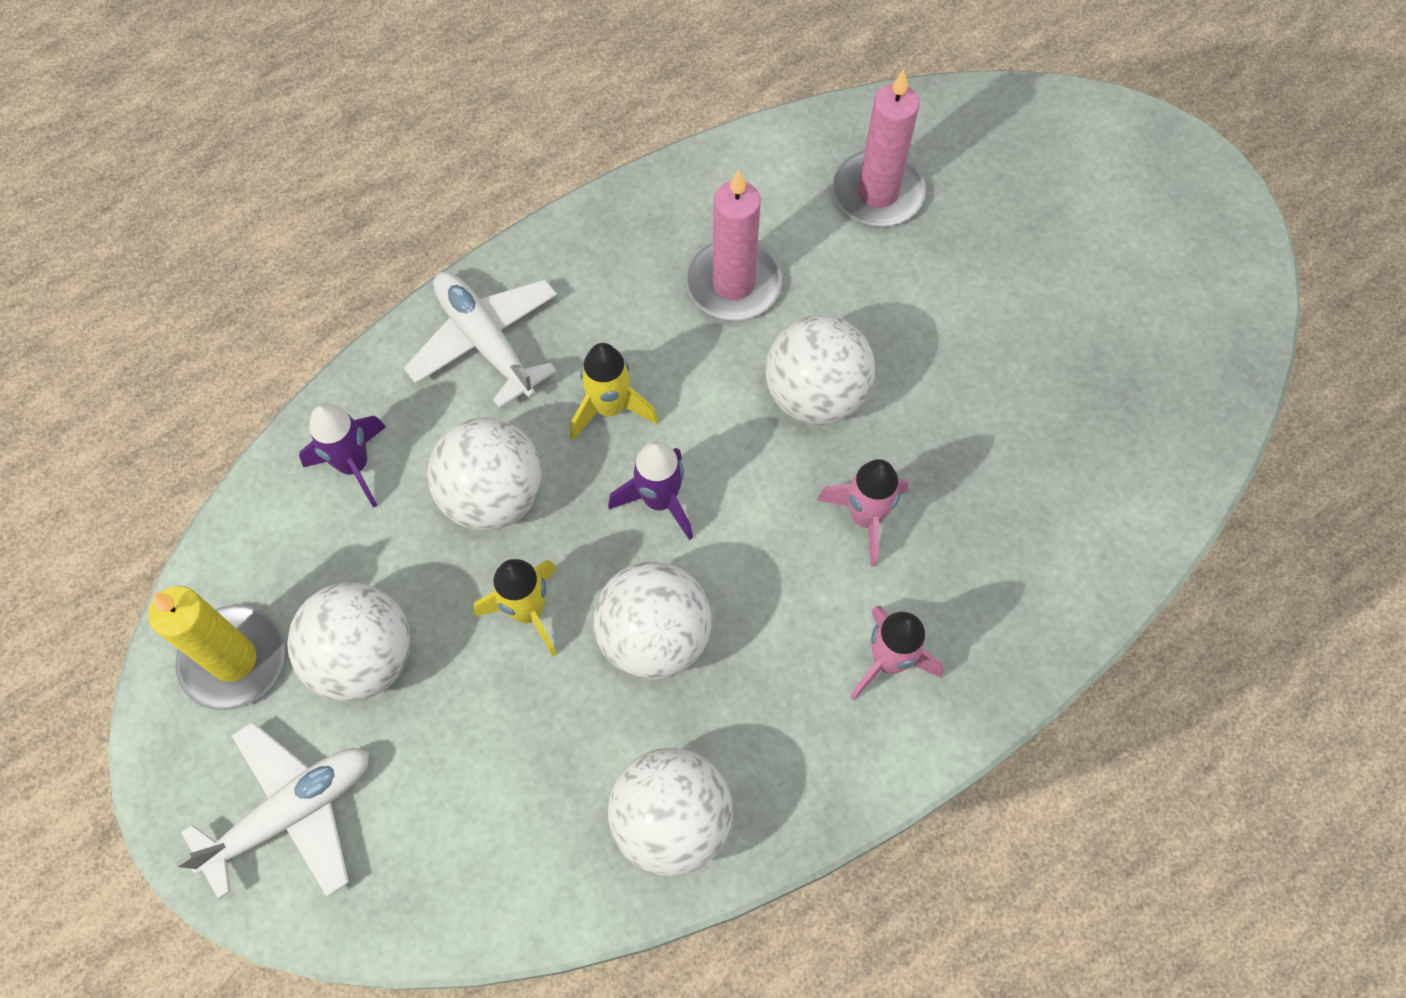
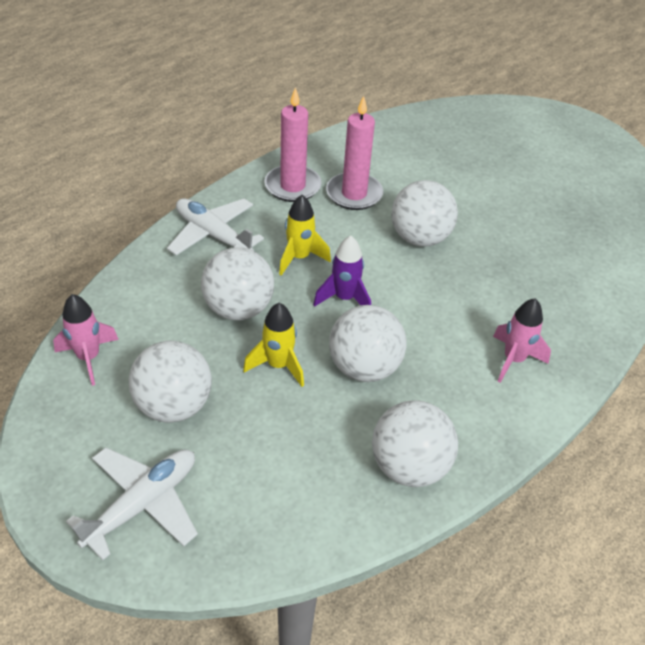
camera: 15 degrees left, 20 degrees down
yellow candle [148,586,285,710] -> none
purple rocket [299,404,386,508] -> none
pink rocket [817,459,908,567] -> pink rocket moved to [53,294,119,386]
pink candle [833,69,926,227] -> pink candle moved to [265,87,322,202]

